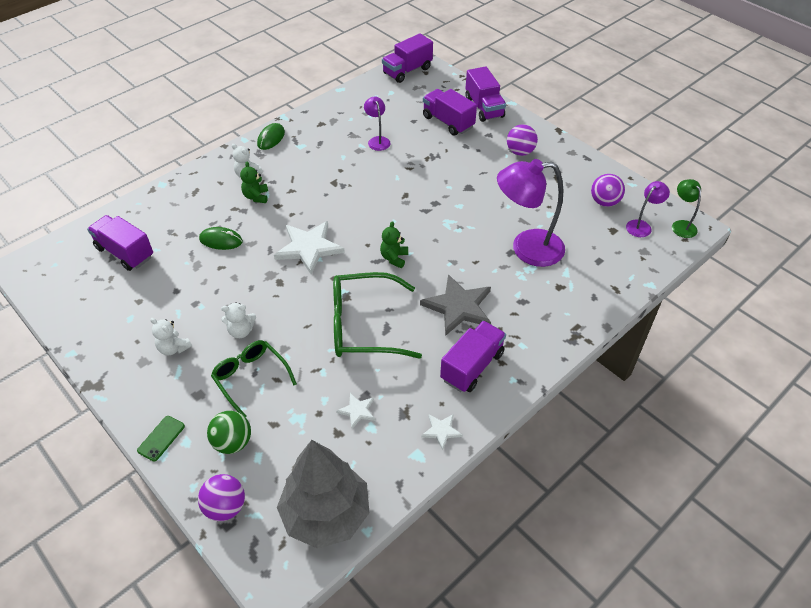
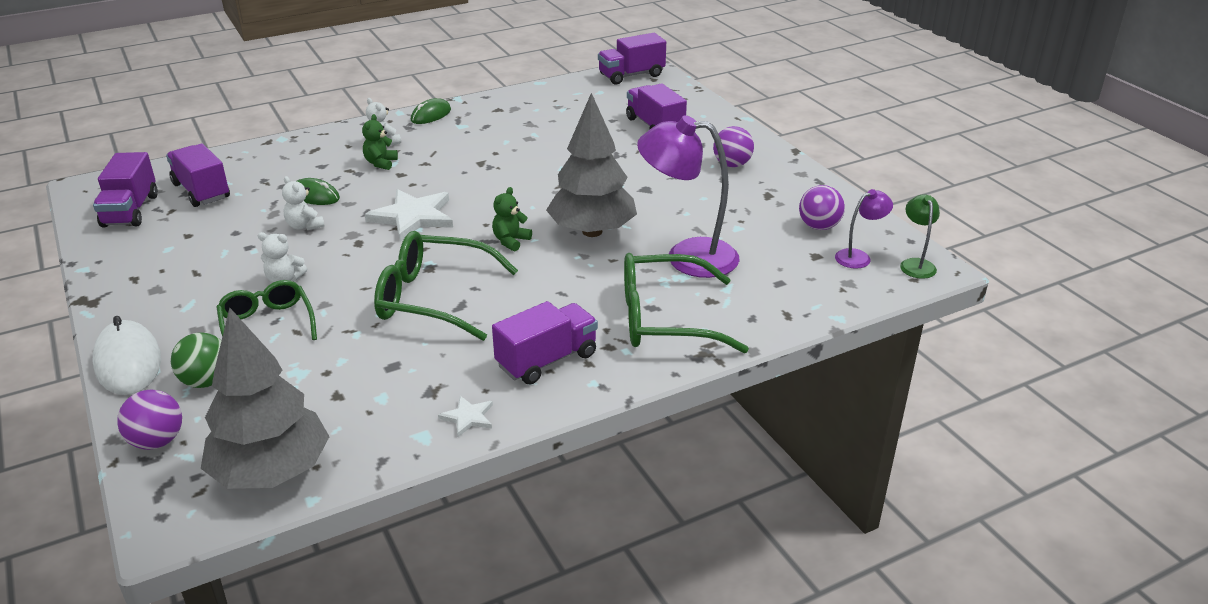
camera: 15 degrees right, 15 degrees down
green phone [137,416,185,462] -> white mouse [93,316,161,395]
white teddy bear [150,318,192,356] -> white teddy bear moved to [282,176,325,230]
white star [336,393,375,429] -> none
purple lamp [364,97,390,151] -> none
grey star [420,274,491,336] -> none
purple truck [466,66,506,122] -> purple truck moved to [93,152,158,227]
none -> grey tree [546,93,637,237]
none -> green glasses [624,253,749,353]

